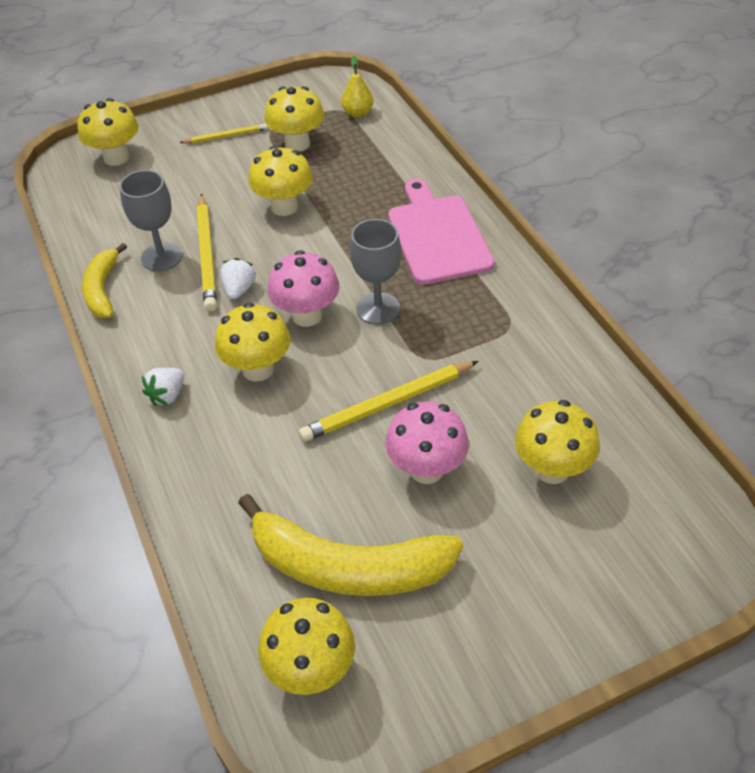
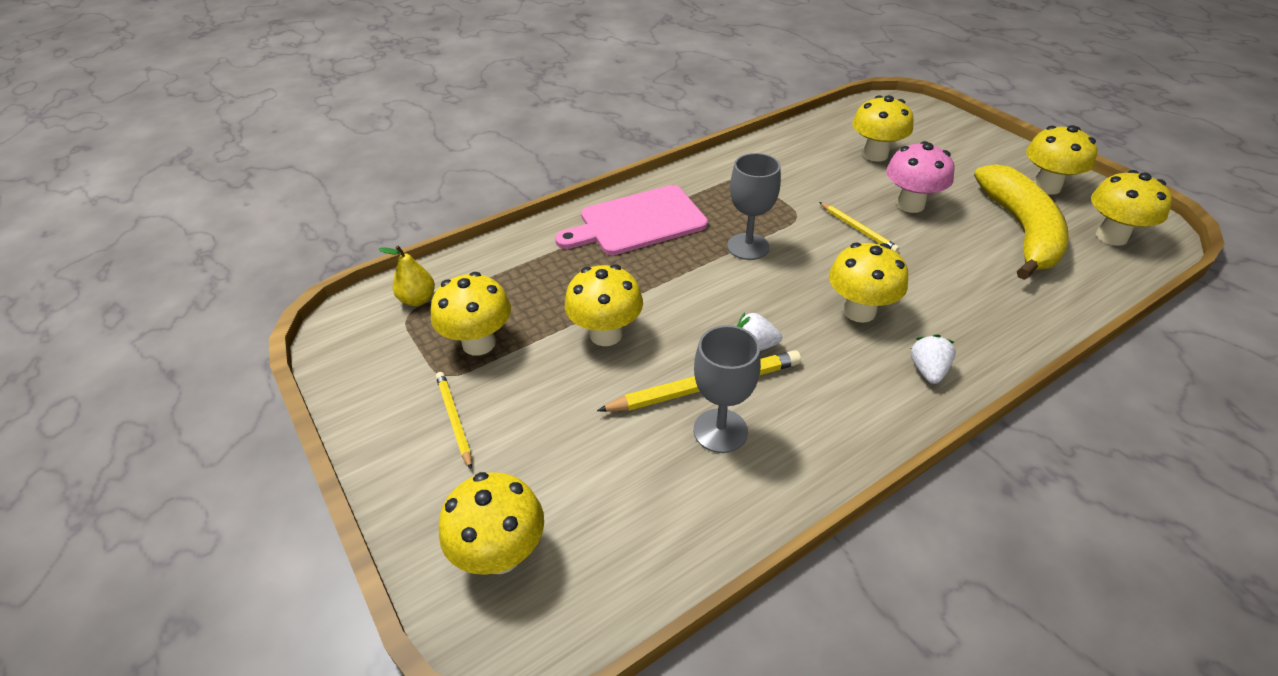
camera: 100 degrees left, 5 degrees down
yellow banana [82,243,127,318] -> none
white strawberry [142,368,184,406] -> white strawberry turned 105 degrees counterclockwise [910,334,956,384]
pink mushroom [268,250,339,327] -> none
yellow pencil [299,361,478,442] -> yellow pencil [819,202,899,252], size x0.59
none -> yellow mushroom [1026,125,1098,195]

